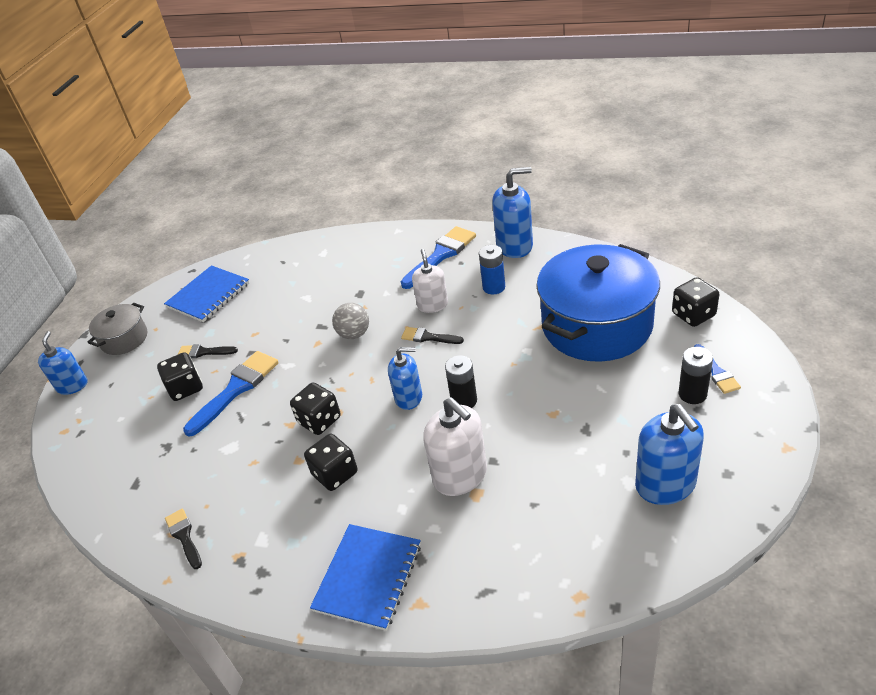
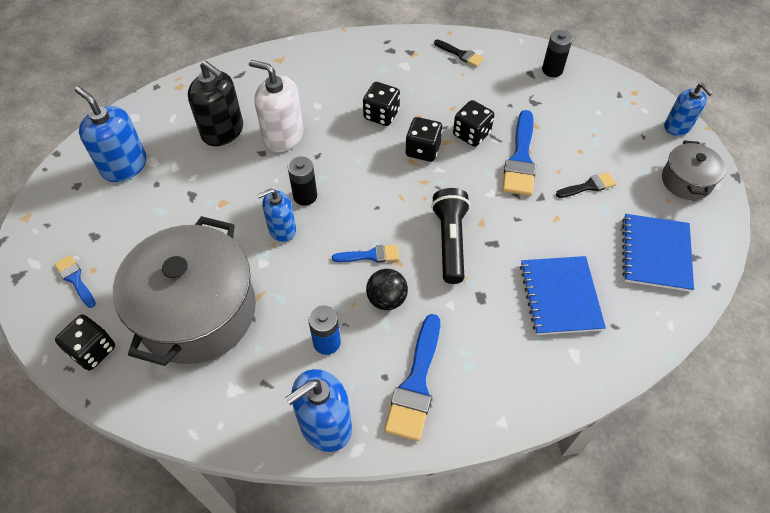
camera: 150 degrees right, 15 degrees up
black dice [157,352,203,401] -> black dice moved to [453,100,494,147]
blue notebook [310,524,421,631] -> blue notebook moved to [520,256,606,335]
grey ball [332,303,369,339] -> black flashlight [431,188,470,284]
blue soap dispenser [388,347,422,410] -> blue soap dispenser moved to [257,189,296,242]
black brush [401,327,464,344] -> blue brush [332,245,399,263]
white soap dispenser [412,249,448,313] -> black ball [366,269,408,310]
blue pot [536,244,660,362] -> grey pot [113,216,256,366]
black battery [679,347,713,404] -> black battery moved to [542,30,573,77]
none -> black soap dispenser [188,61,243,146]

